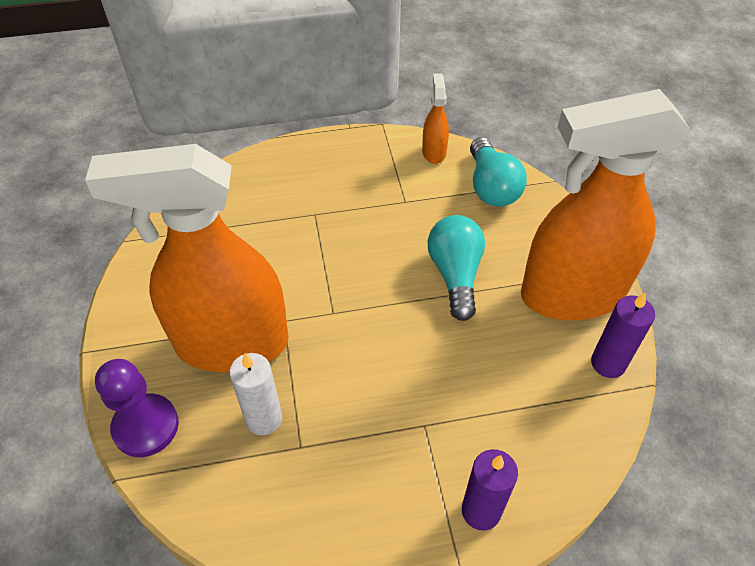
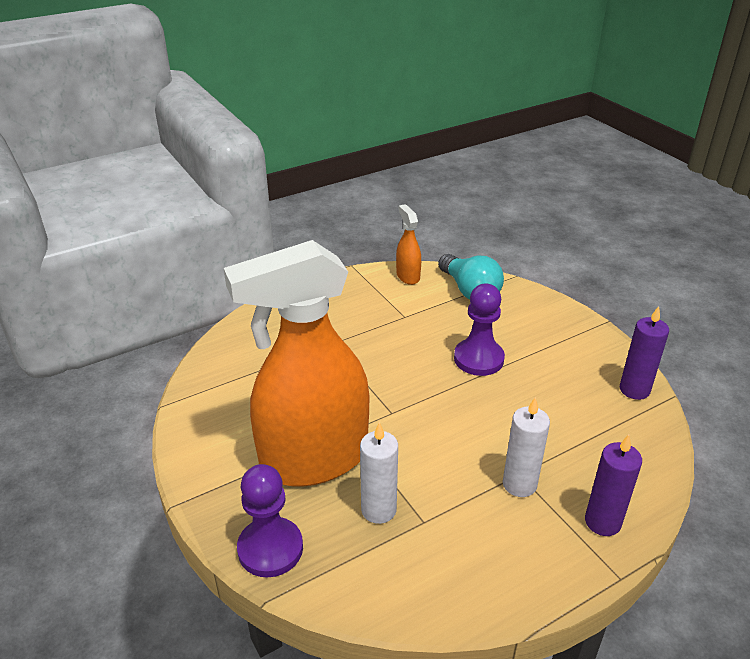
camera: 20 degrees left, 15 degrees down
turquoise light bulb [428,215,485,321] -> purple pawn [454,284,505,376]
orange spray bottle [521,89,690,320] -> none
none -> white candle [503,397,550,497]

